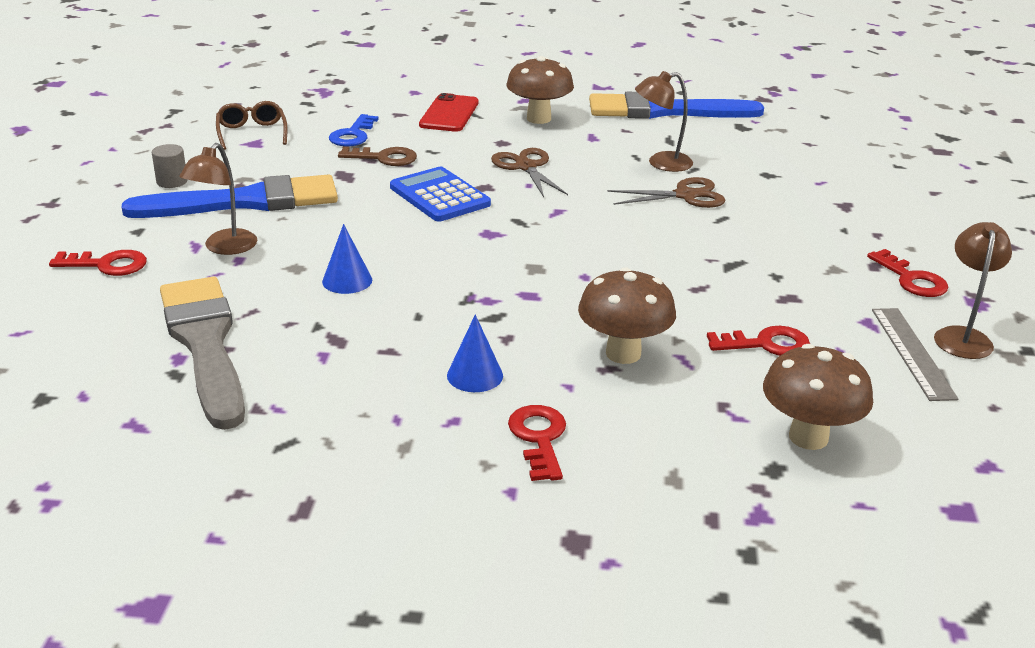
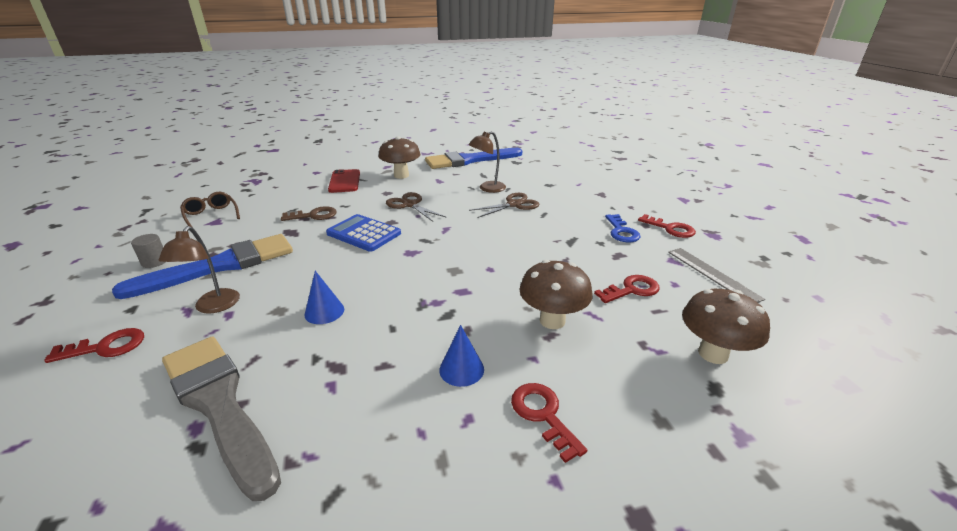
camera: 20 degrees left, 0 degrees up
blue key [329,114,379,147] -> blue key moved to [605,214,641,242]
brown lamp [934,222,1012,359] -> none

